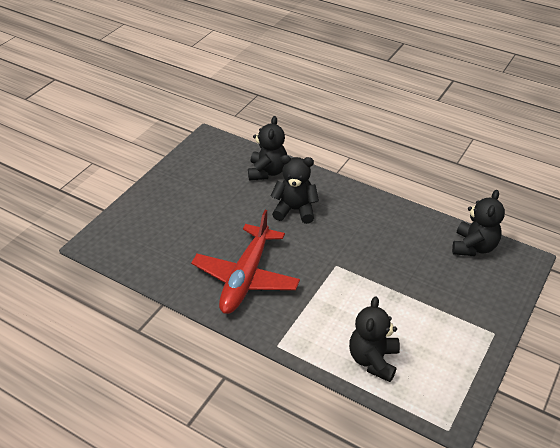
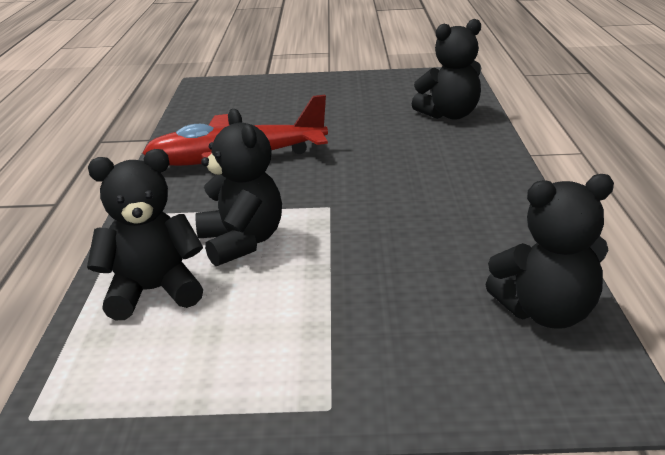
camera: 60 degrees right, 15 degrees down
black teddy bear [271,155,319,224] -> black teddy bear moved to [195,109,282,266]

